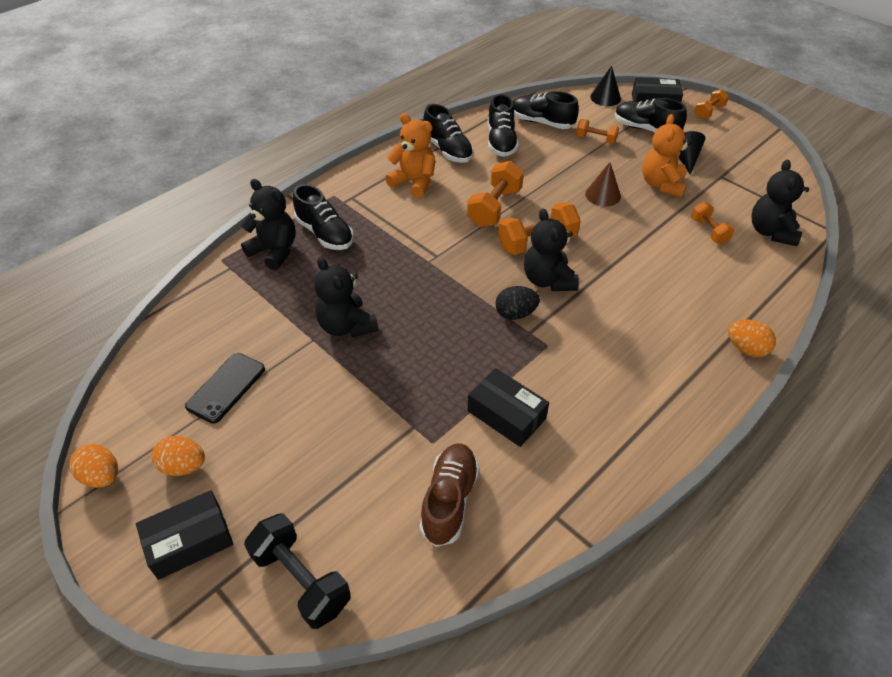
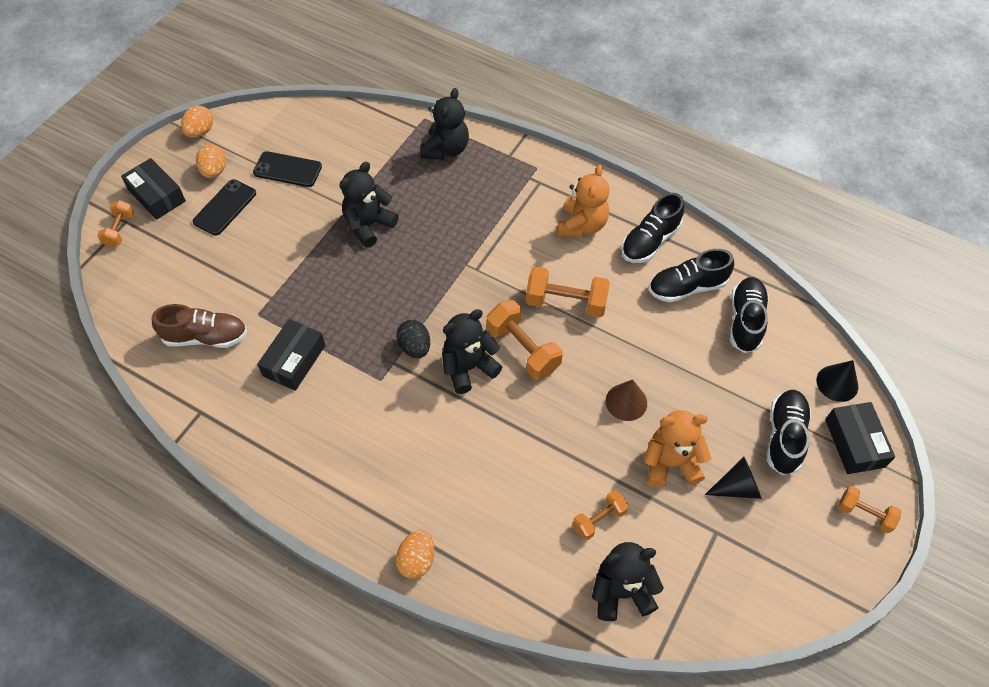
camera: 75 degrees right, 10 degrees up
black dumbbell [244,513,351,629] -> none
black shoe [293,184,354,250] -> none
orange dumbbell [576,119,619,144] -> orange dumbbell moved to [97,200,134,247]
none -> black phone [193,179,256,235]

